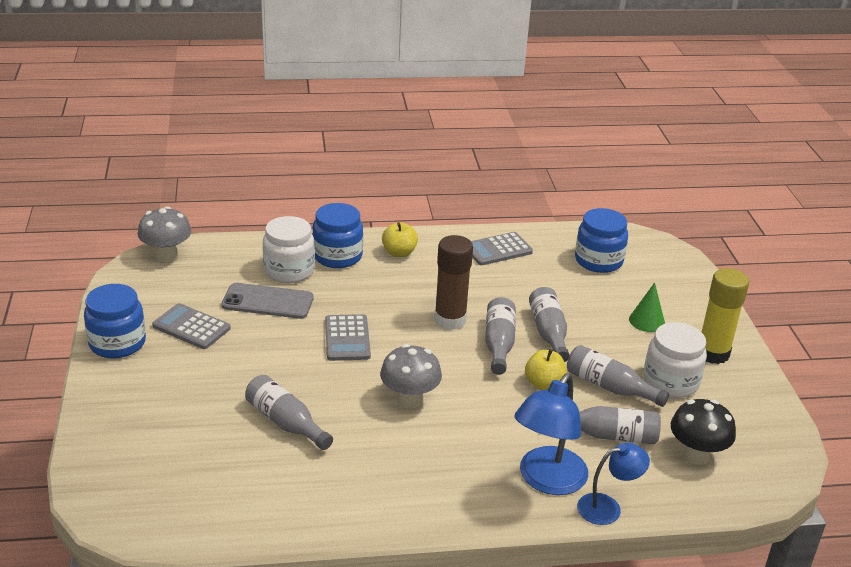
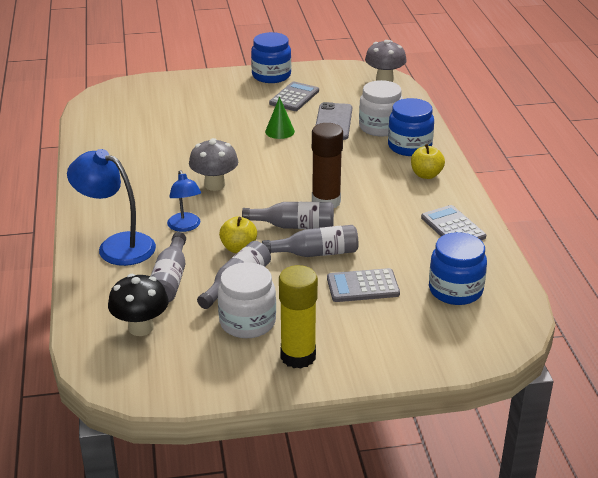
camera: 90 degrees right, 0 degrees up
grey bottle [245,375,333,450] -> none
grey calculator [325,314,371,361] -> grey calculator moved to [327,268,400,302]
blue lamp [577,443,650,525] -> blue lamp moved to [167,170,201,232]
green cone [629,282,665,332] -> green cone moved to [265,97,295,139]

